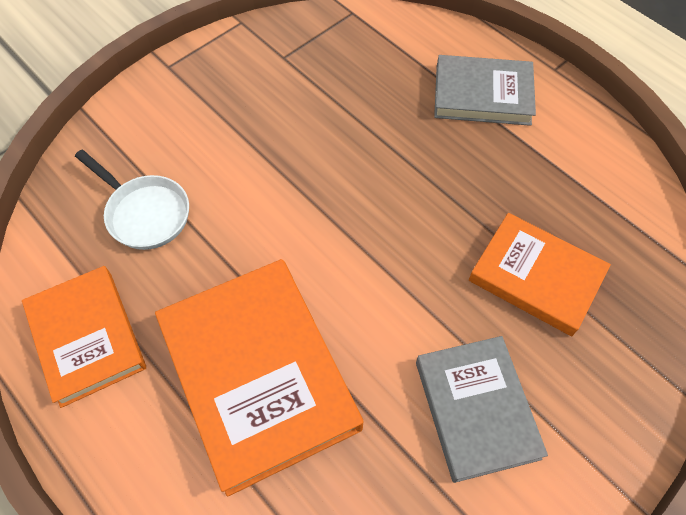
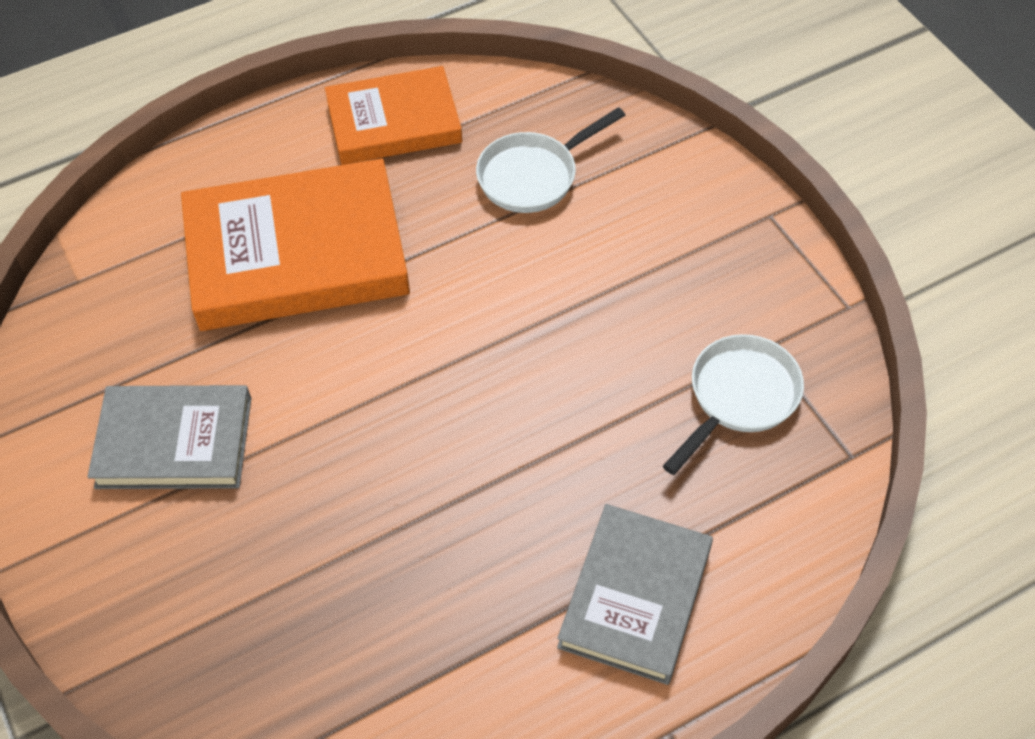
camera: 105 degrees right, 5 degrees down
orange book [469,213,611,336] -> none
none -> white pan [663,334,804,475]

